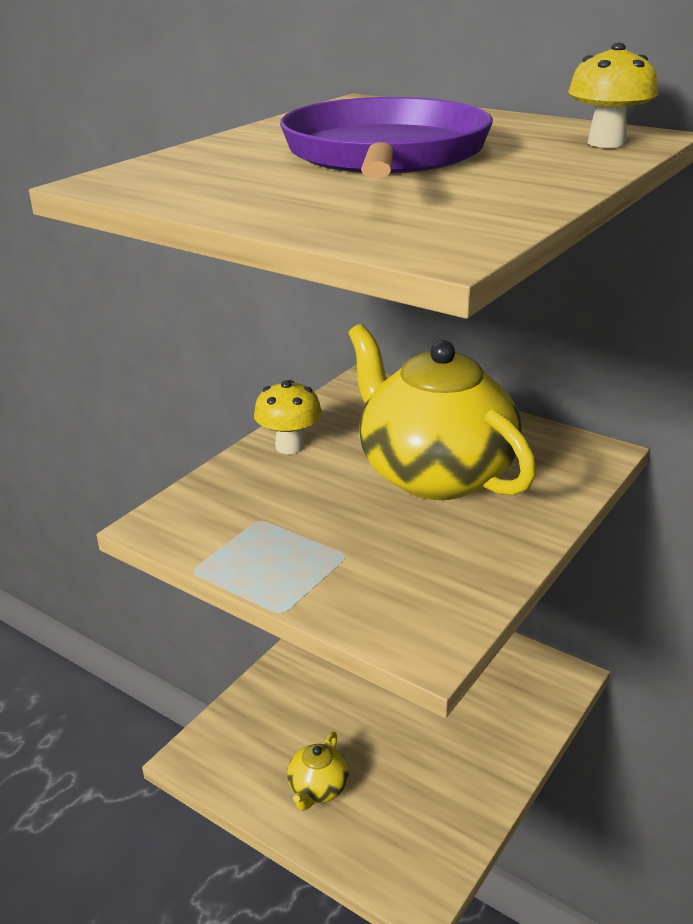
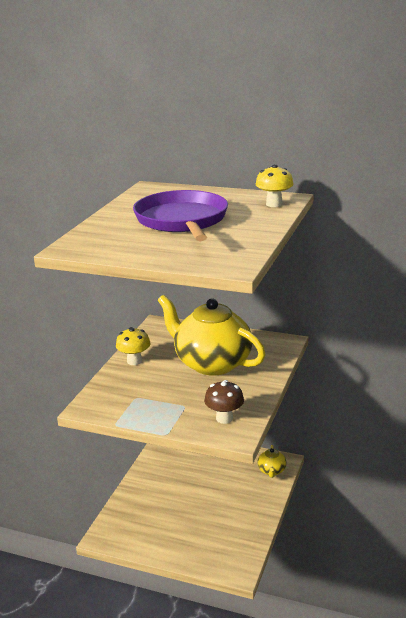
camera: 15 degrees left, 5 degrees down
yellow teapot [287,732,349,811] -> yellow teapot moved to [257,445,287,478]
none -> brown mushroom [204,380,244,424]

